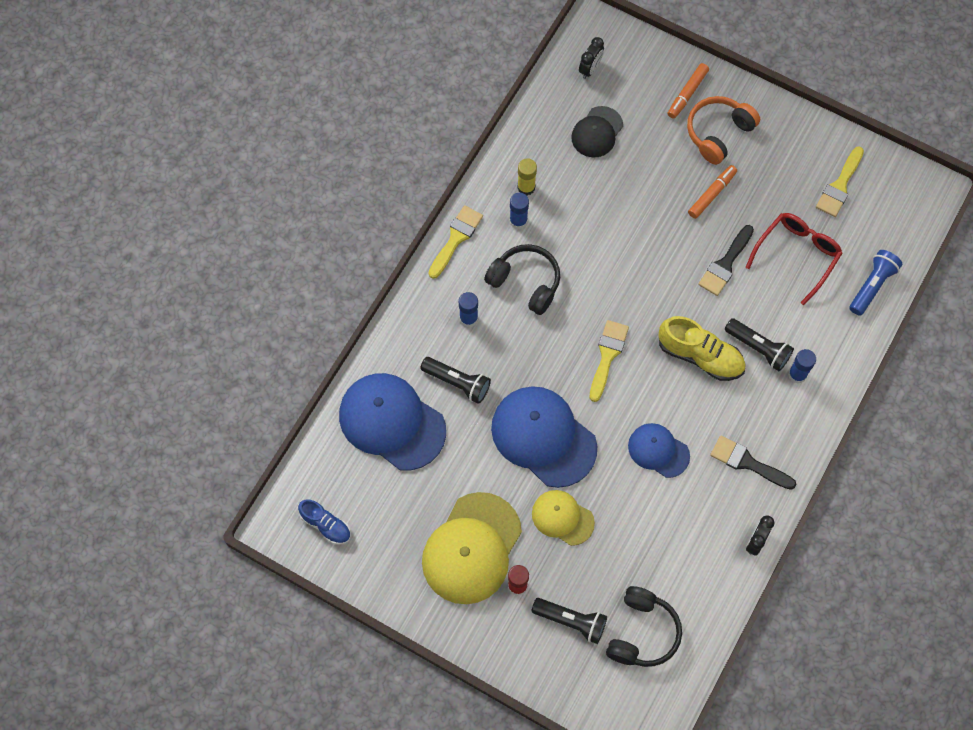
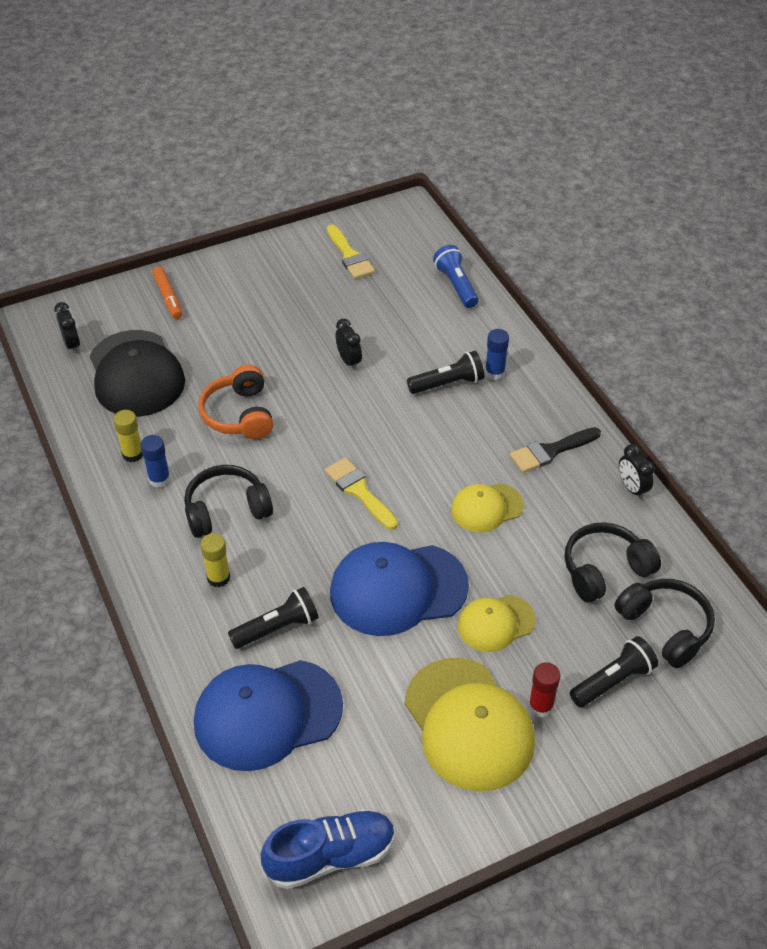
camera: 55 degrees left, 20 degrees down
blue shoe [298,499,351,545] -> blue shoe [261,810,395,889], size x1.61
yellow brush [429,205,483,279] -> none
blue glue stick [459,292,478,327] -> yellow glue stick [200,533,230,587]
black cap [571,106,623,157] -> black cap [90,330,185,417], size x1.78
blue cap [628,423,690,478] -> yellow cap [451,483,524,532]
yellow shoe [659,316,746,381] -> none
orange headphones [687,96,760,165] -> orange headphones moved to [198,365,273,439]
orange marker [688,165,737,219] -> none
black brush [698,225,754,296] -> black clock [336,318,362,370]
red glasses [746,213,843,305] -> none
none -> black headphones [564,522,661,602]

